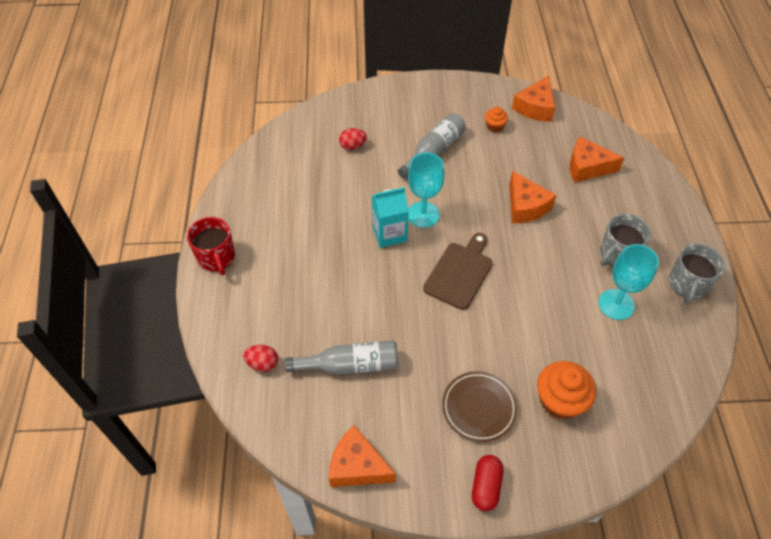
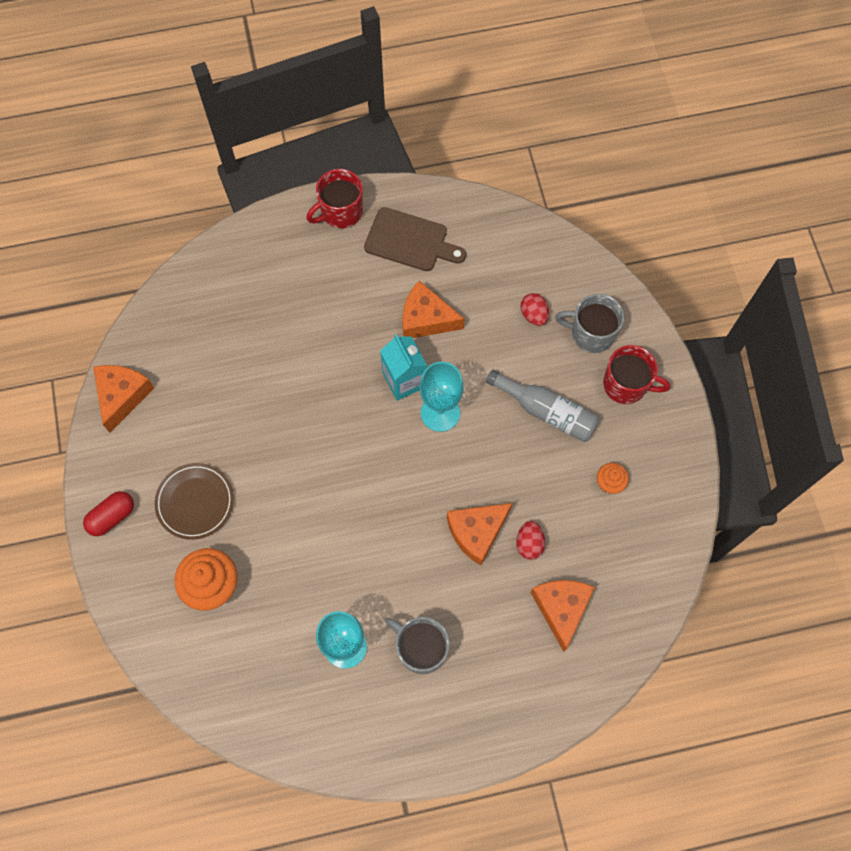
camera: 80 degrees right, 15 degrees up
red egg [243,345,278,372] -> red egg moved to [516,521,545,560]
grey bottle [285,340,399,375] -> none
brown cutting board [423,233,493,310] -> brown cutting board moved to [364,207,466,271]
red capsule [472,455,503,511] -> red capsule turned 45 degrees counterclockwise [83,491,134,536]
orange cheese [512,76,556,122] -> orange cheese moved to [402,280,465,338]
grey mug [669,244,725,304] -> grey mug moved to [555,294,624,353]
none -> red mug [603,345,670,404]

